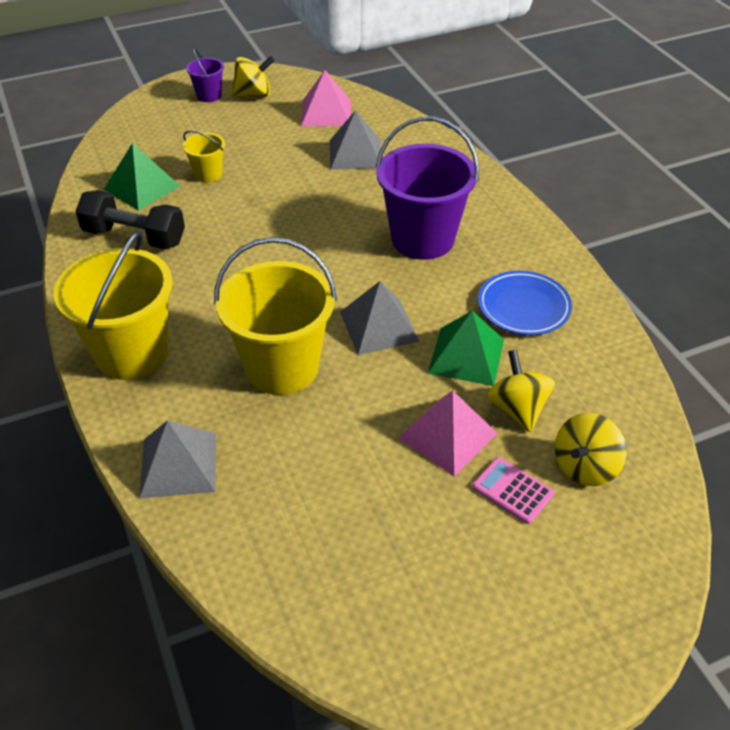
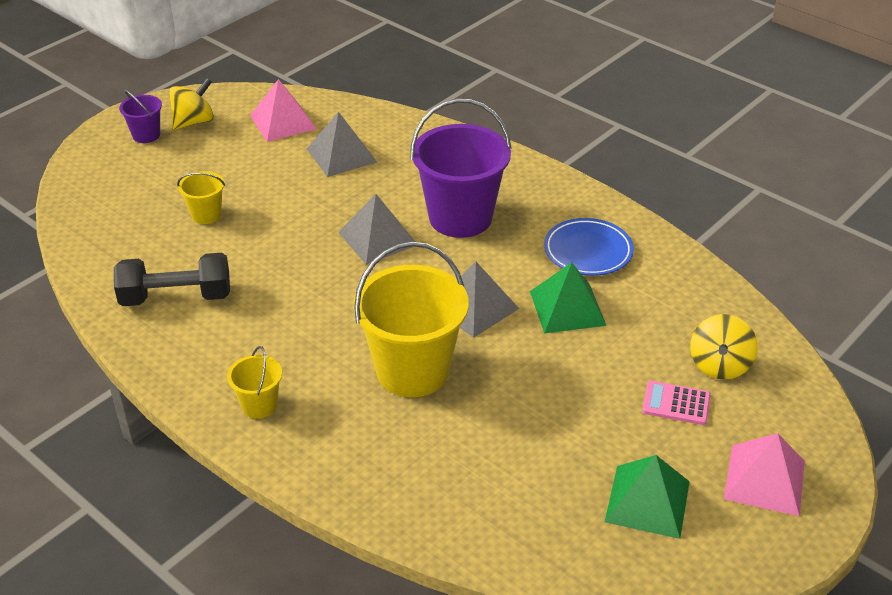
camera: 25 degrees left, 5 degrees down
yellow bucket [53,231,173,380] -> yellow bucket [227,346,282,419], size x0.47
green pyramid [104,143,180,211] -> green pyramid moved to [605,455,690,539]
grey pyramid [139,420,216,499] -> grey pyramid moved to [338,194,415,265]
pink pyramid [398,391,498,477] -> pink pyramid moved to [724,433,805,516]
yellow spinning top [487,350,555,432] -> none

